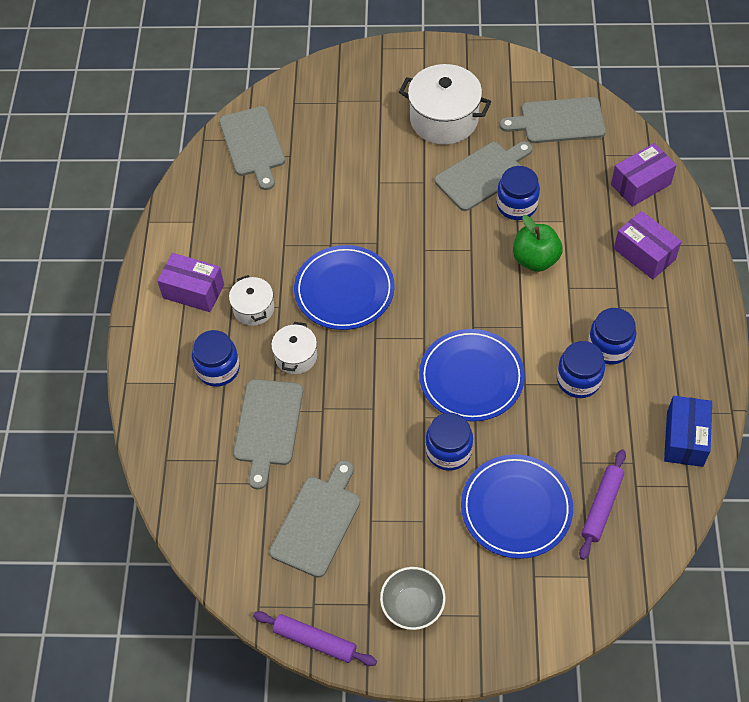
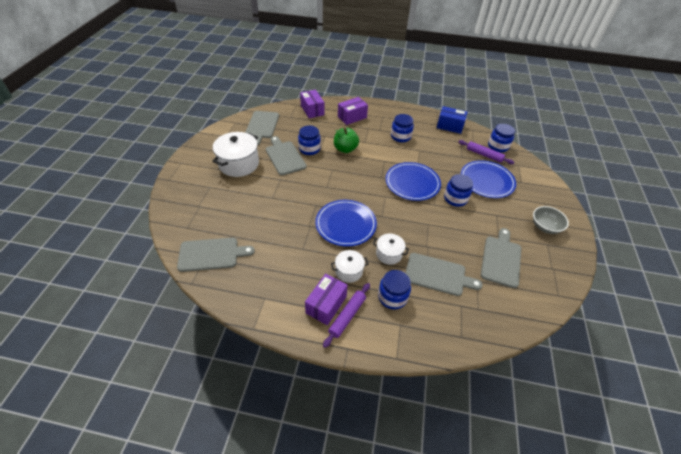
camera: 85 degrees left, 10 degrees down
purple rolling pin [253,611,377,666] -> purple rolling pin moved to [323,283,370,348]
grey cutting board [269,460,360,578] -> grey cutting board turned 75 degrees clockwise [481,228,521,288]
blue jar [557,341,605,398] -> blue jar moved to [488,124,515,152]

